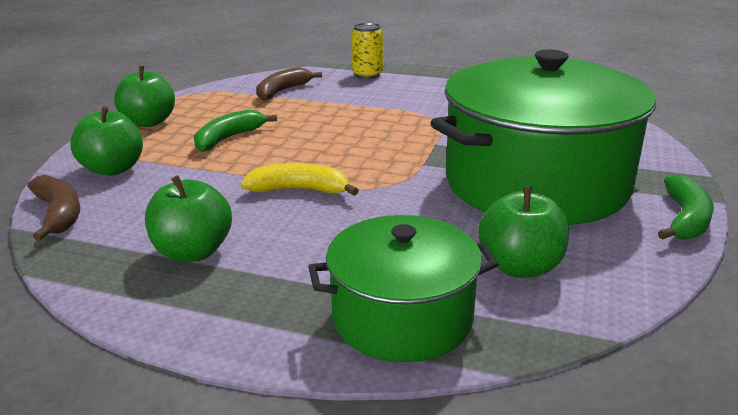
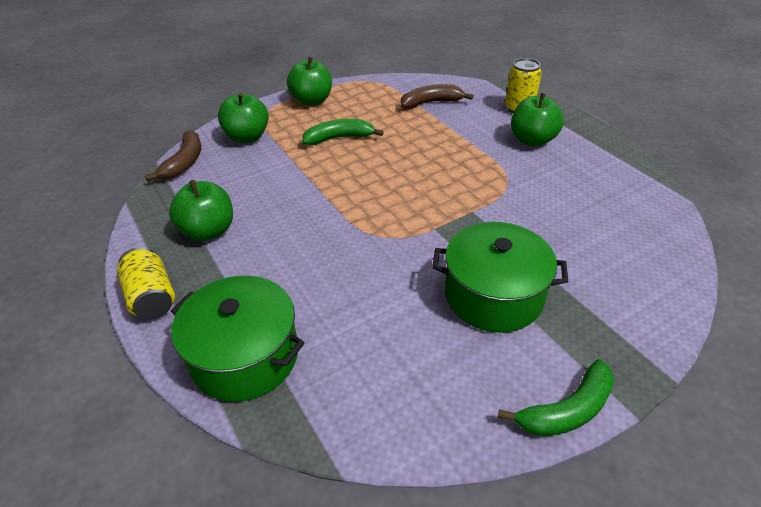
camera: 40 degrees right, 15 degrees up
yellow banana [241,163,359,196] -> none
green pot [431,49,656,225] -> green pot [432,222,569,333], size x0.56
green apple [478,186,569,278] -> green apple moved to [511,93,564,147]
none -> yellow can [117,247,175,320]

